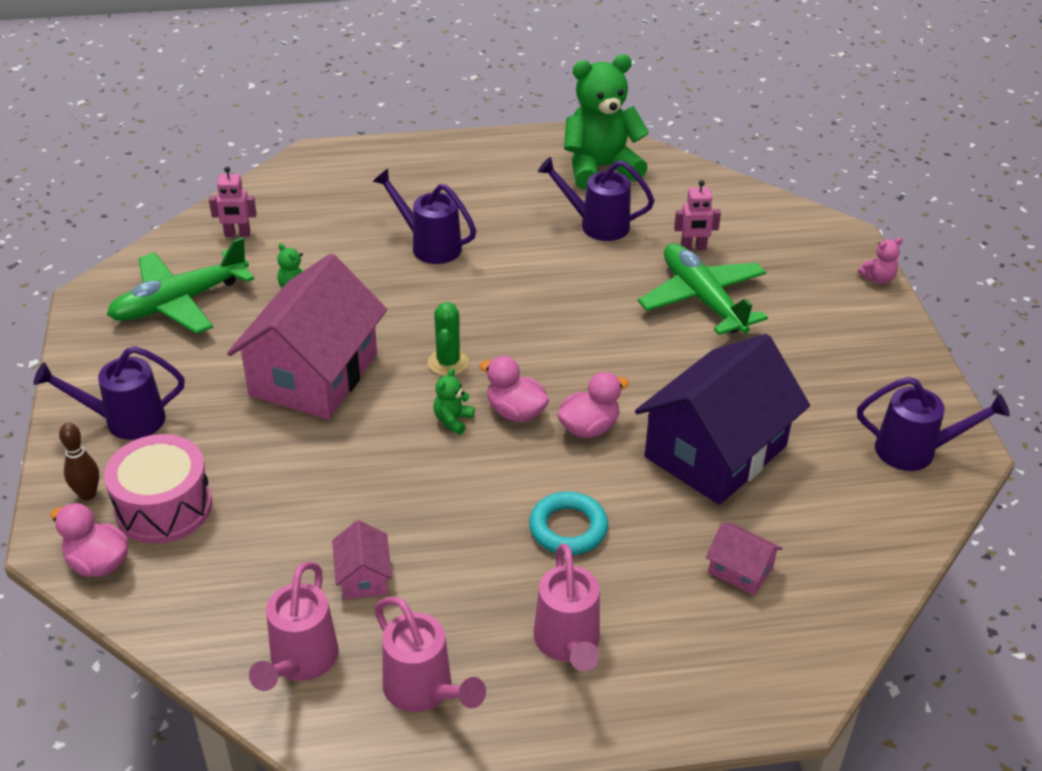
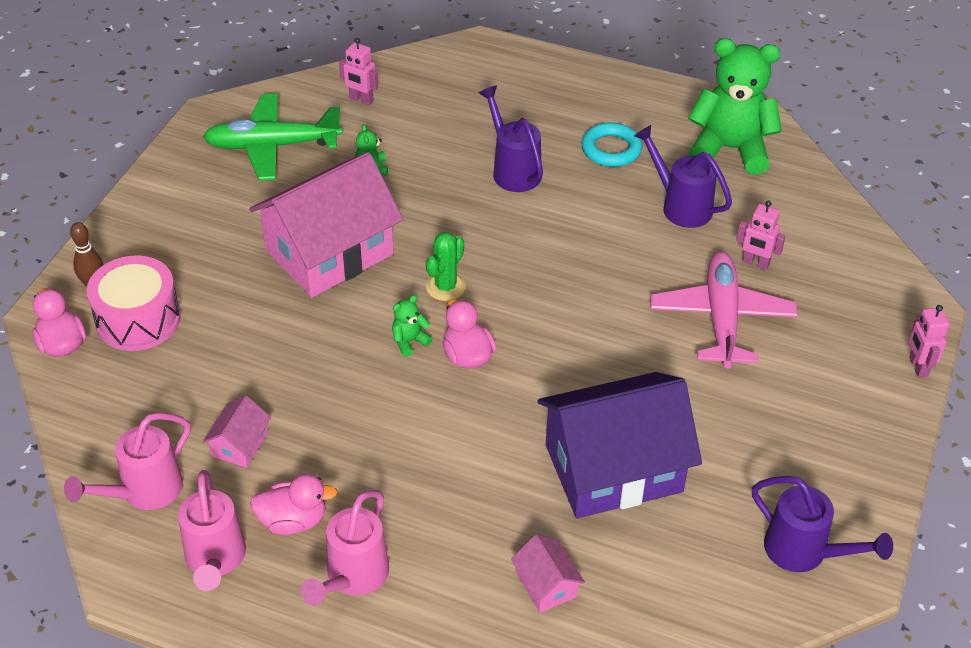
camera: 30 degrees right, 5 degrees up
purple watering can [34,346,185,440] -> none
turquoise ring [529,491,608,555] -> turquoise ring moved to [581,122,643,167]
pink duck [557,372,629,438] -> pink duck moved to [250,474,338,535]
green plane [638,243,768,335] -> pink plane [651,252,798,369]
pink teddy bear [858,238,903,284] -> pink robot [909,305,950,378]

